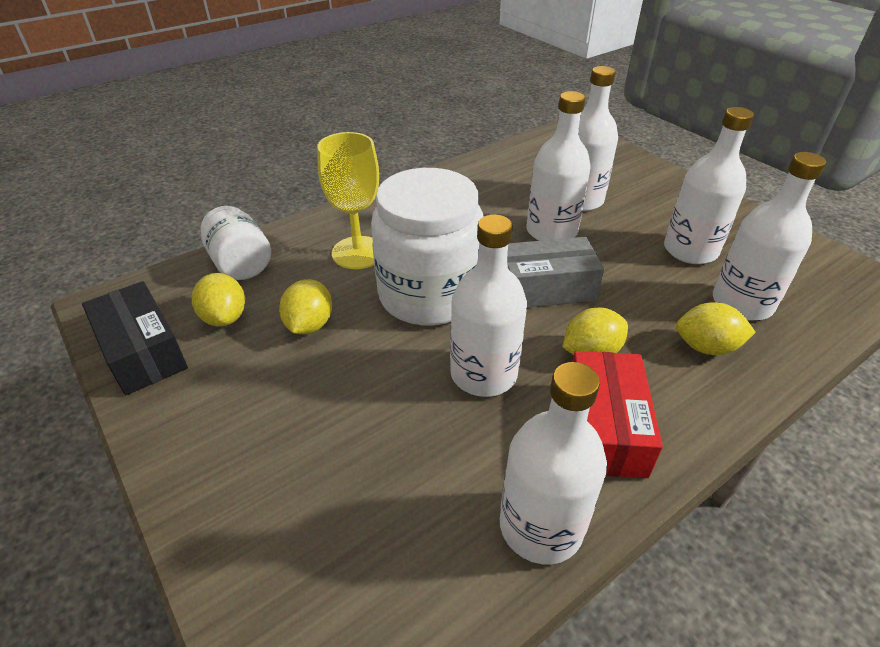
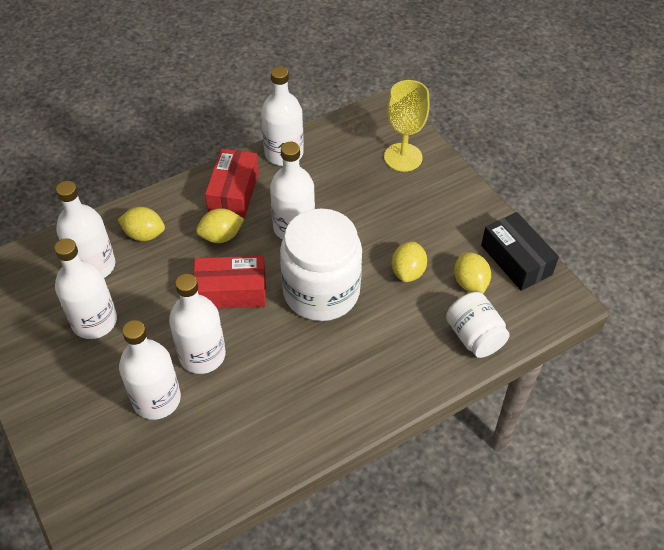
camera: 175 degrees left, 10 degrees up
yellow goblet [317,132,379,269] -> yellow goblet moved to [384,80,430,172]
grey box [507,237,604,308] -> red box [193,256,266,309]

